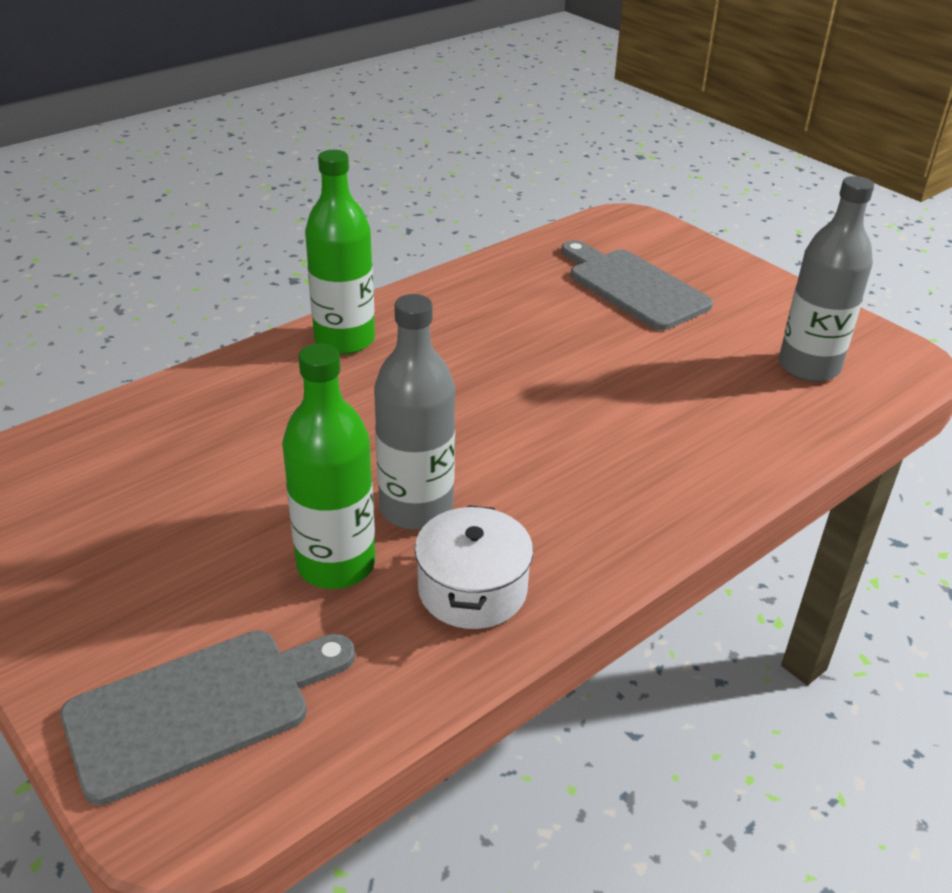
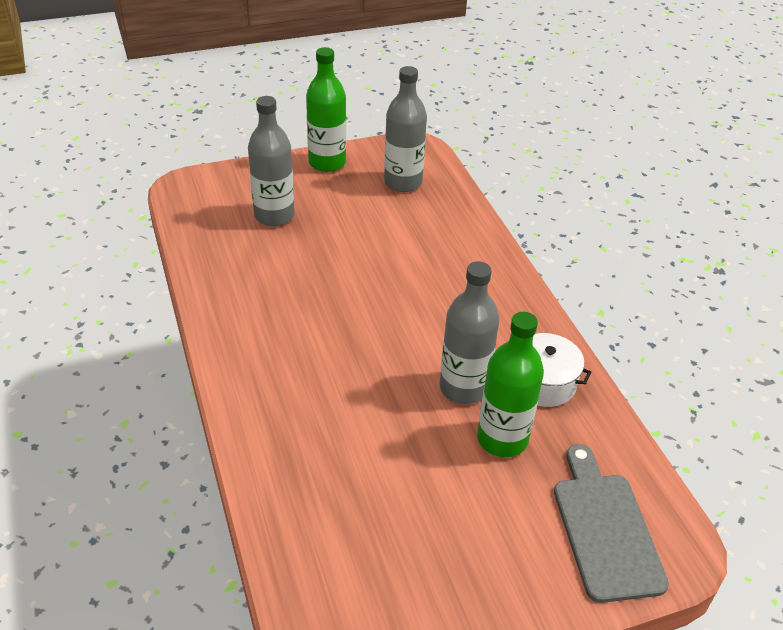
camera: 70 degrees left, 5 degrees up
green bottle [305,150,375,354] -> green bottle moved to [306,47,346,172]
grey cutting board [561,240,713,330] -> grey bottle [248,96,295,226]

